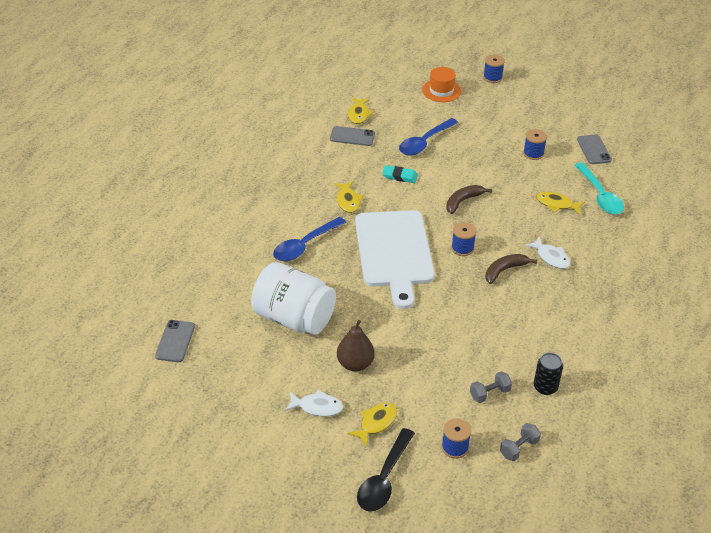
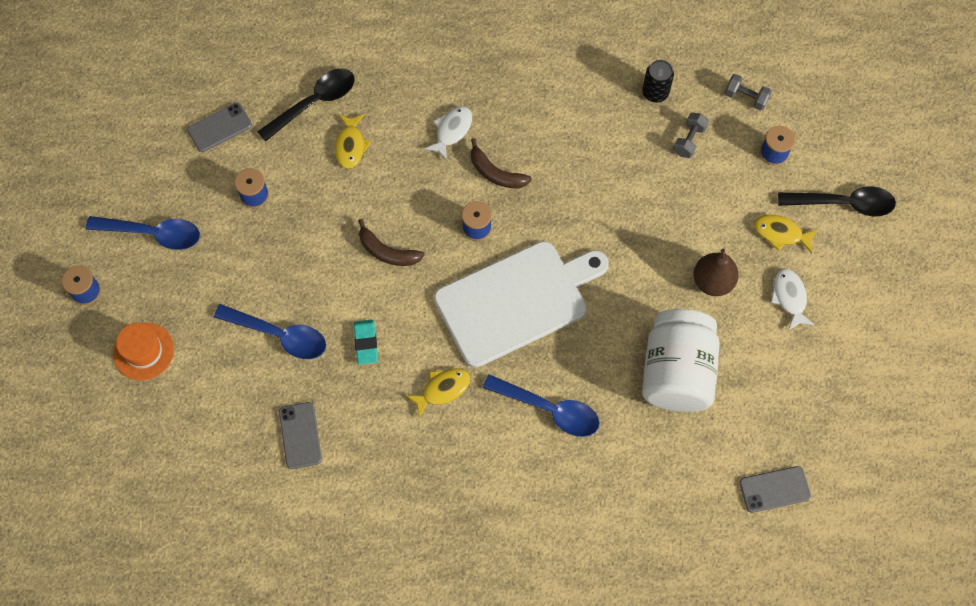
camera: 110 degrees left, 25 degrees up
yellow fish [348,97,374,124] -> none
grey dumbbell [470,371,512,403] -> grey dumbbell turned 75 degrees clockwise [673,113,709,158]
turquoise spoon [575,162,624,214] -> black spoon [257,69,355,142]
none -> blue spoon [86,216,200,250]

